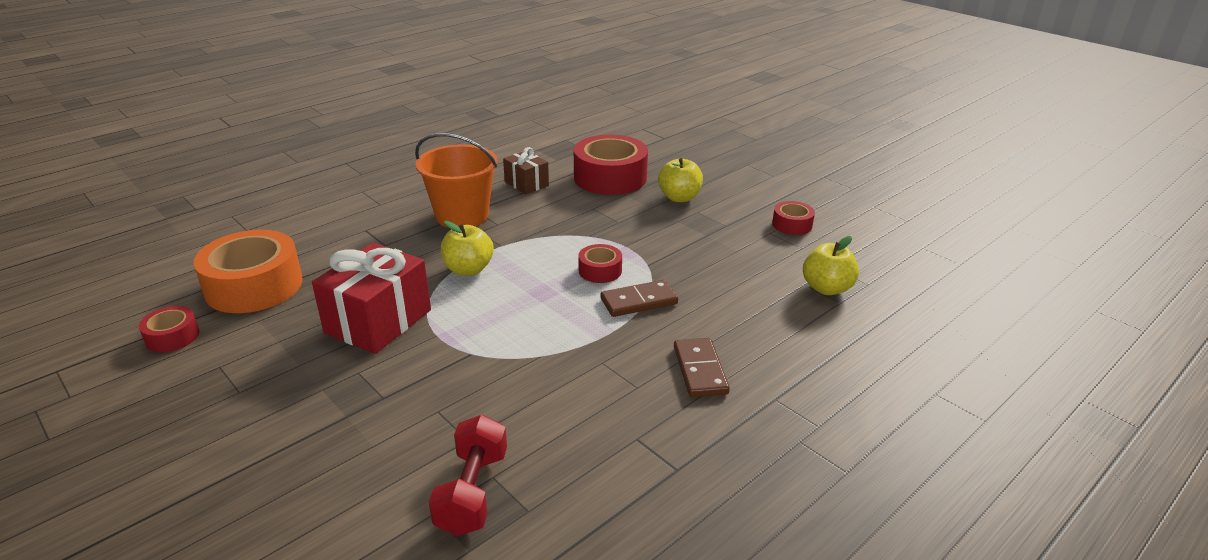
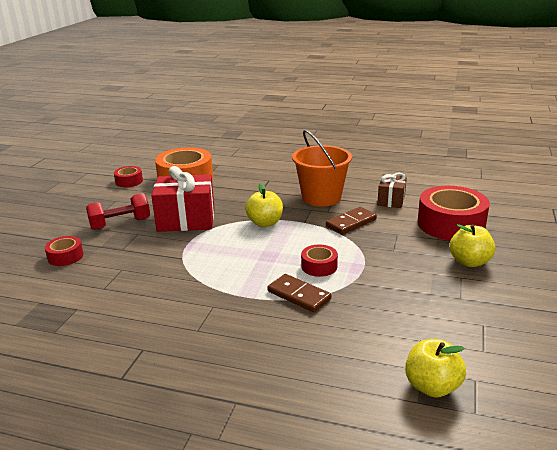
camera: 60 degrees right, 5 degrees down
red dumbbell [429,415,507,536] -> red dumbbell moved to [86,193,150,230]
brown domino [674,338,730,397] -> brown domino moved to [326,207,377,234]
red tape [772,201,815,235] -> red tape moved to [45,236,84,266]

